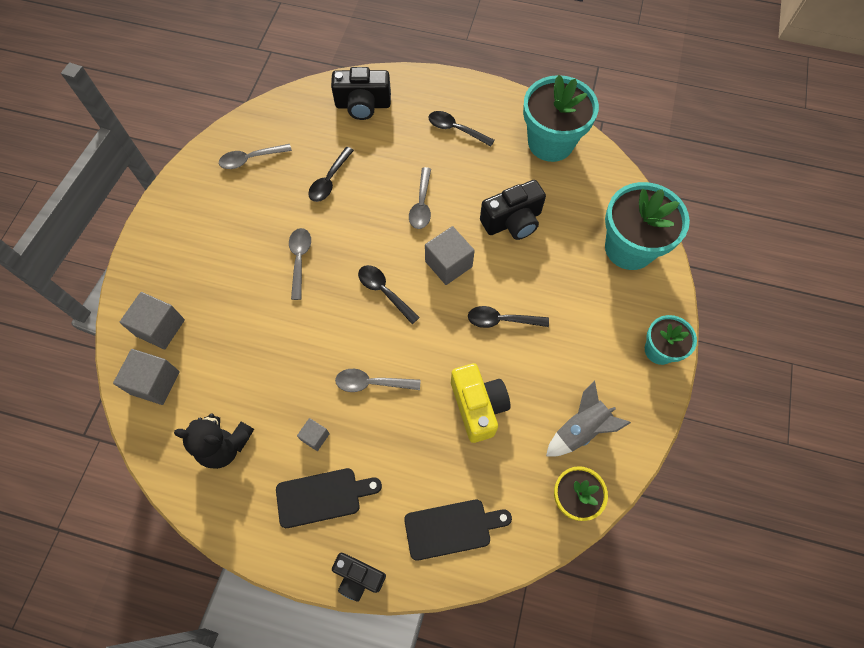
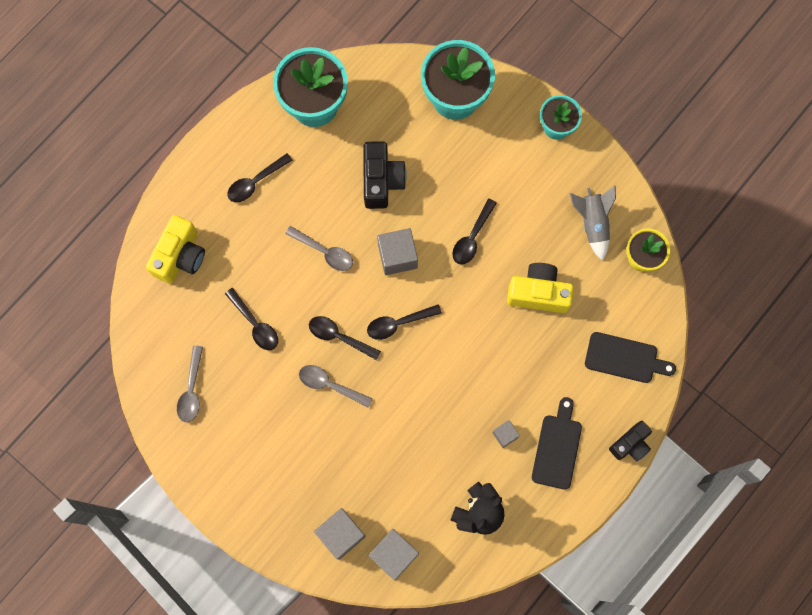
camera: 65 degrees left, 10 degrees up
black camera [331,67,391,120] -> yellow camera [146,215,205,284]
grey spoon [335,369,420,392] -> none
black cutting board [404,499,512,561] -> black cutting board turned 90 degrees clockwise [585,332,676,383]
none -> black spoon [309,316,381,360]

